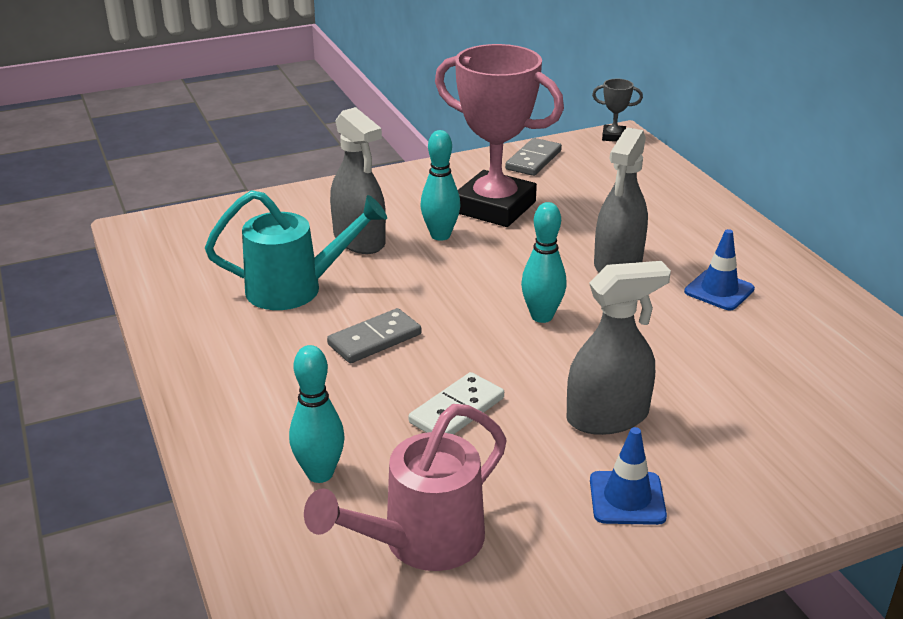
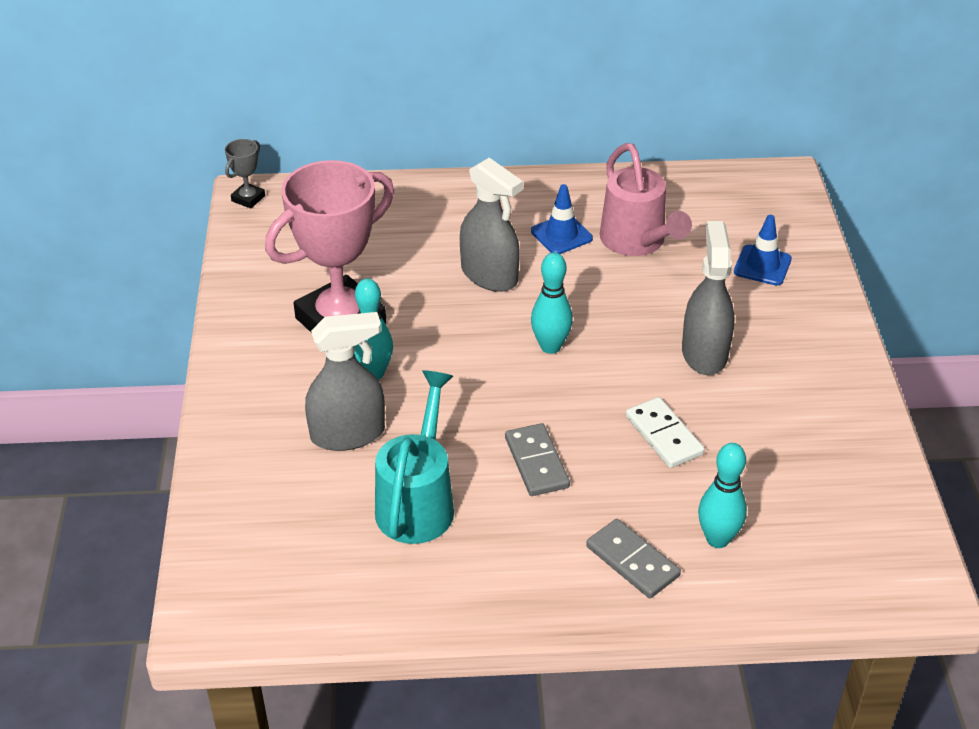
camera: 70 degrees left, 10 degrees up
pink watering can [304,404,507,571] -> pink watering can moved to [600,143,692,256]
grey domino [505,138,562,176] -> grey domino moved to [586,519,681,598]
blue traffic cone [590,427,667,525] -> blue traffic cone moved to [734,215,792,285]

